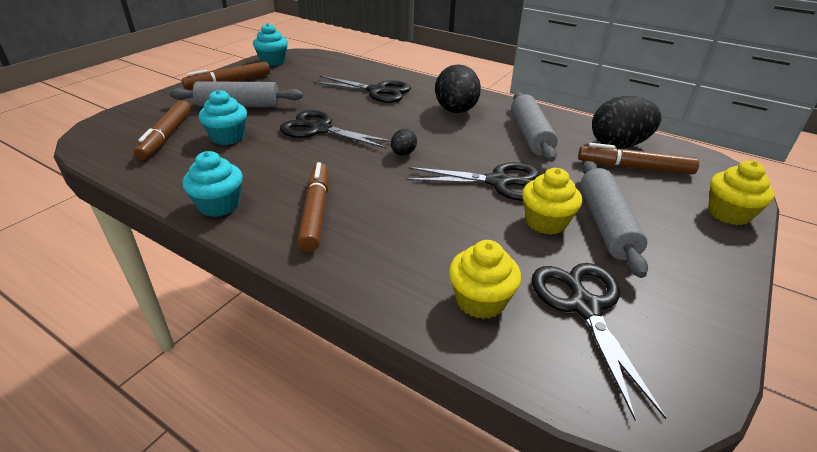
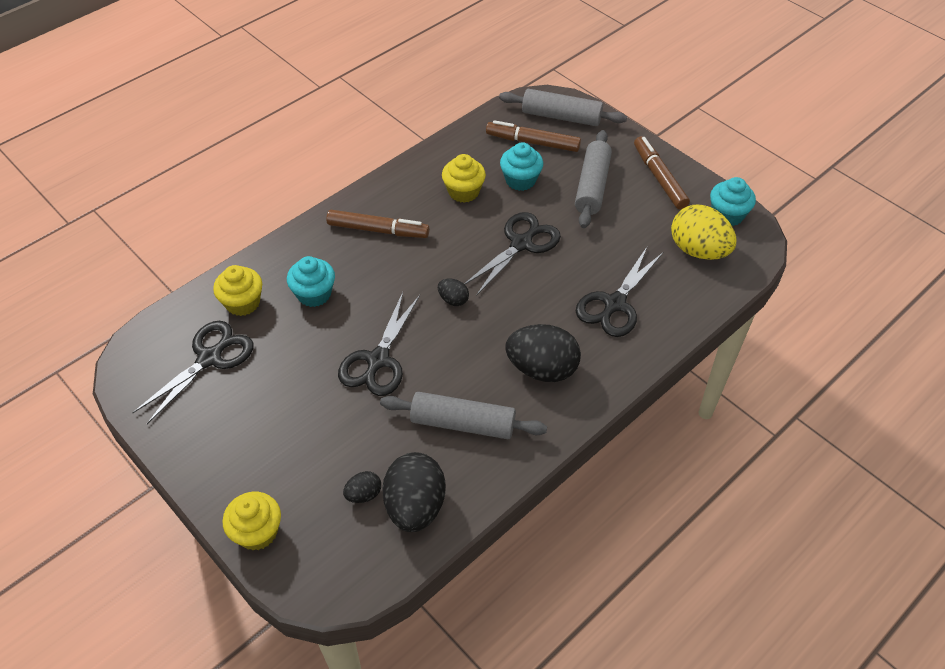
camera: 105 degrees right, 15 degrees up
turquoise cupcake [182,151,243,217] -> turquoise cupcake moved to [287,256,335,307]
yellow cupcake [522,168,582,235] -> yellow cupcake moved to [442,154,486,203]
black scissors [532,263,666,421] -> black scissors turned 60 degrees counterclockwise [132,321,254,424]
brown marker [578,143,699,174] -> black egg [343,471,381,503]
grey rolling pin [580,161,648,278] -> grey rolling pin moved to [499,89,627,126]
none -> yellow egg [671,204,737,260]

